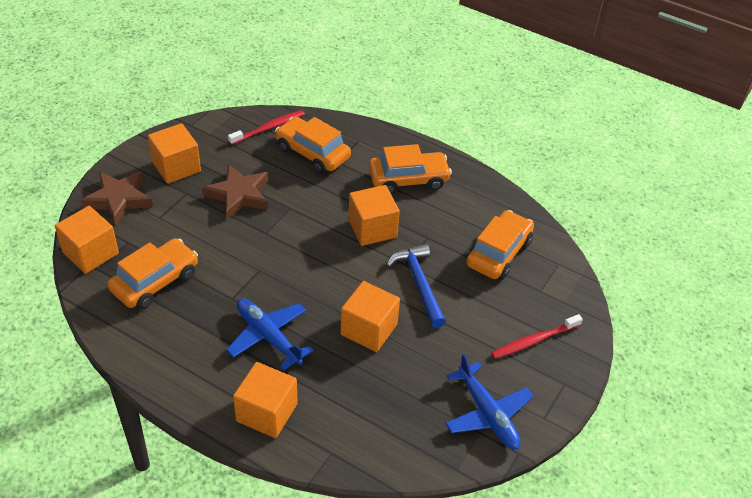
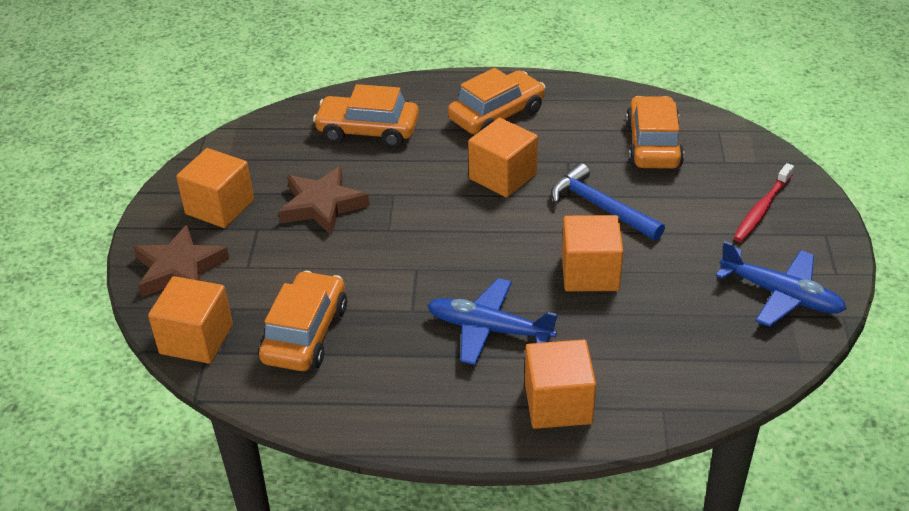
camera: 25 degrees left, 5 degrees down
red toothbrush [228,110,305,145] -> none

